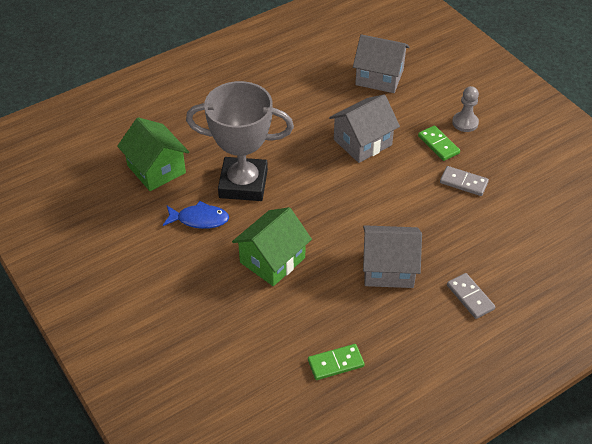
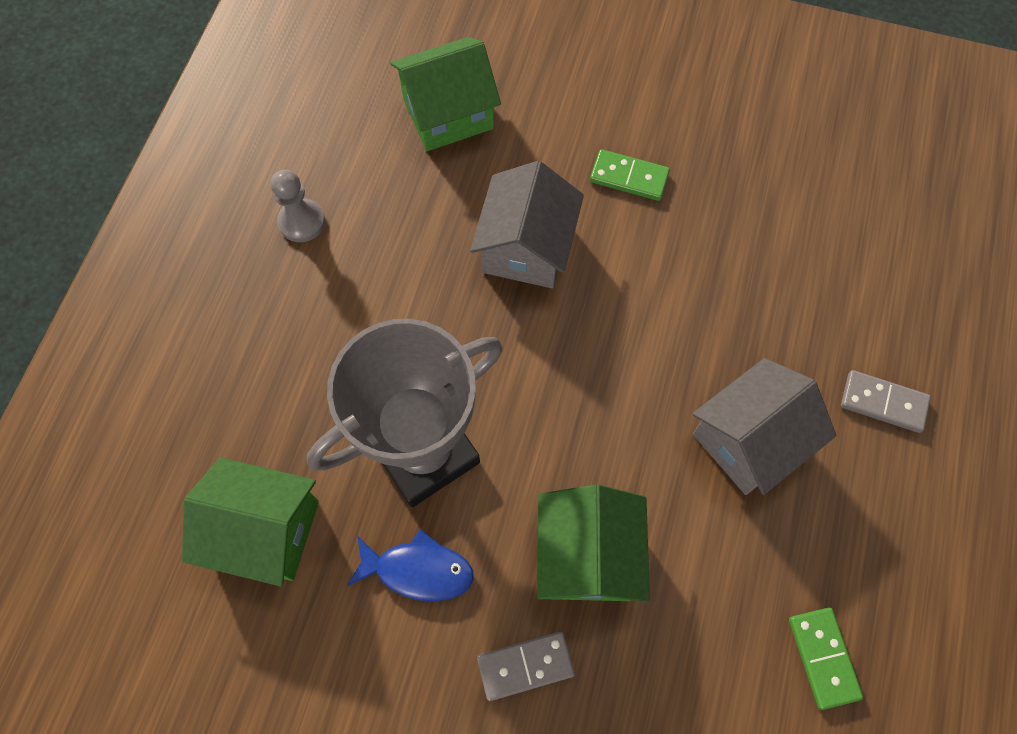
camera: 40 degrees left, 20 degrees up
blue fish [163,201,229,229] -> blue fish turned 45 degrees clockwise [347,529,474,602]
green domino [308,344,365,380] -> green domino turned 45 degrees counterclockwise [789,607,863,710]
grey house [353,34,410,93] -> green house [391,37,501,151]
grey domino [440,166,489,196] -> grey domino moved to [477,631,575,701]
grey pawn [452,86,479,132] -> grey pawn moved to [271,170,325,242]

